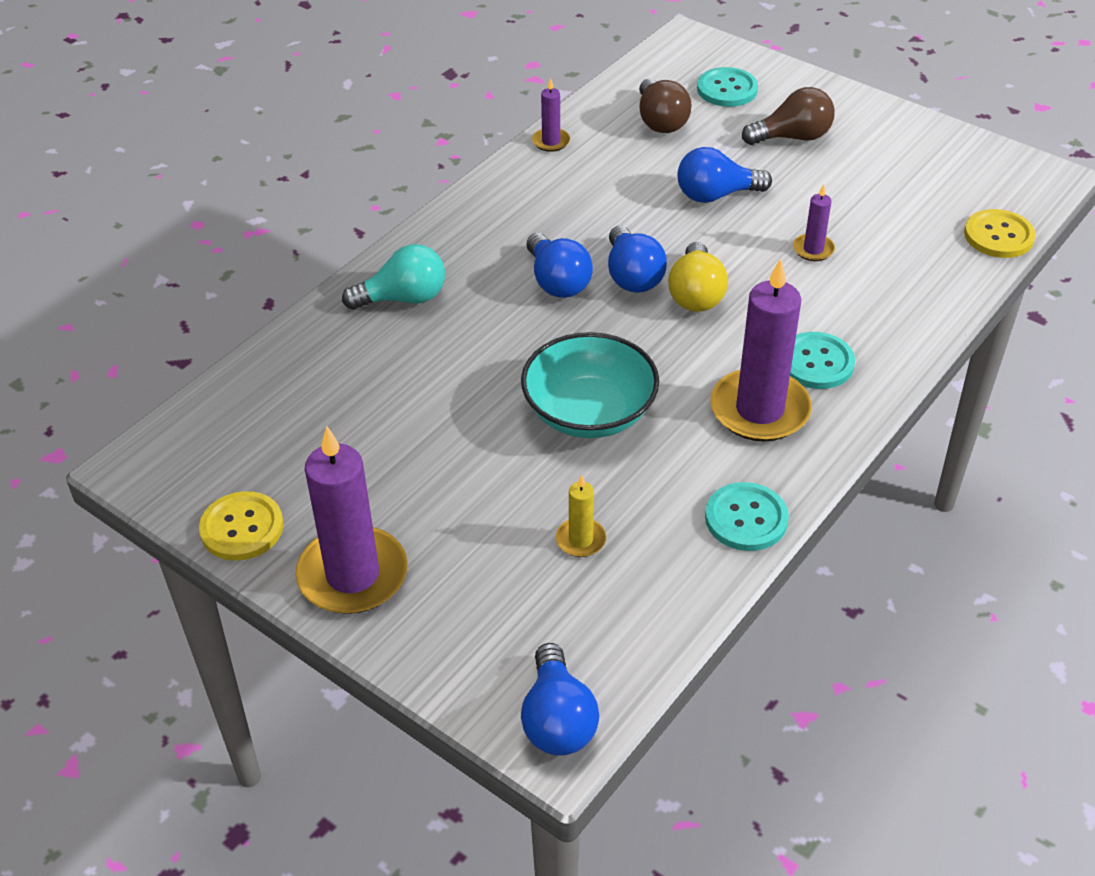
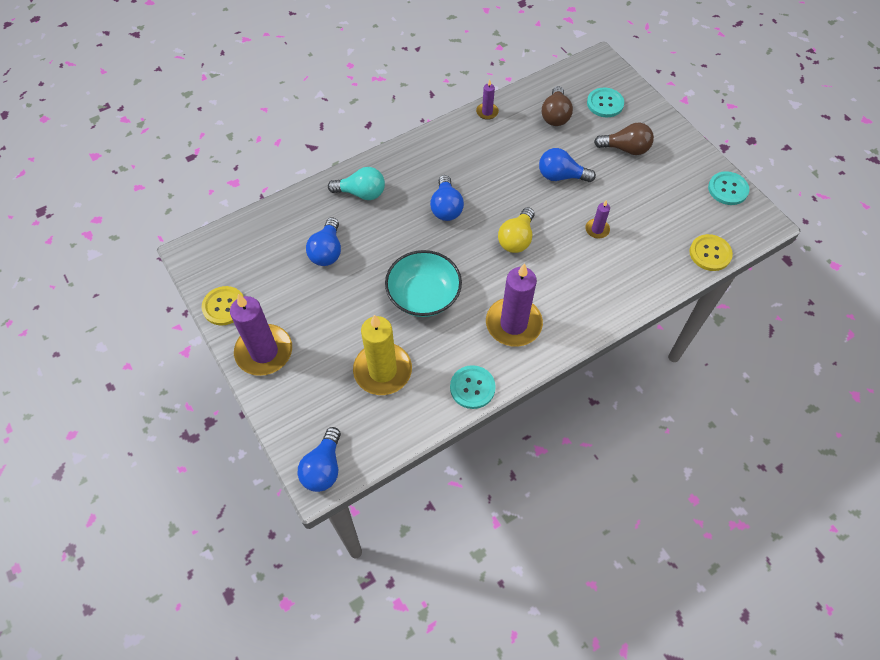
camera: 20 degrees right, 15 degrees up
yellow candle [556,475,606,557] -> yellow candle [353,315,412,395], size x2.16
blue light bulb [608,226,667,293] -> blue light bulb moved to [306,217,341,266]
turquoise button [790,332,855,389] -> turquoise button moved to [708,171,749,205]

